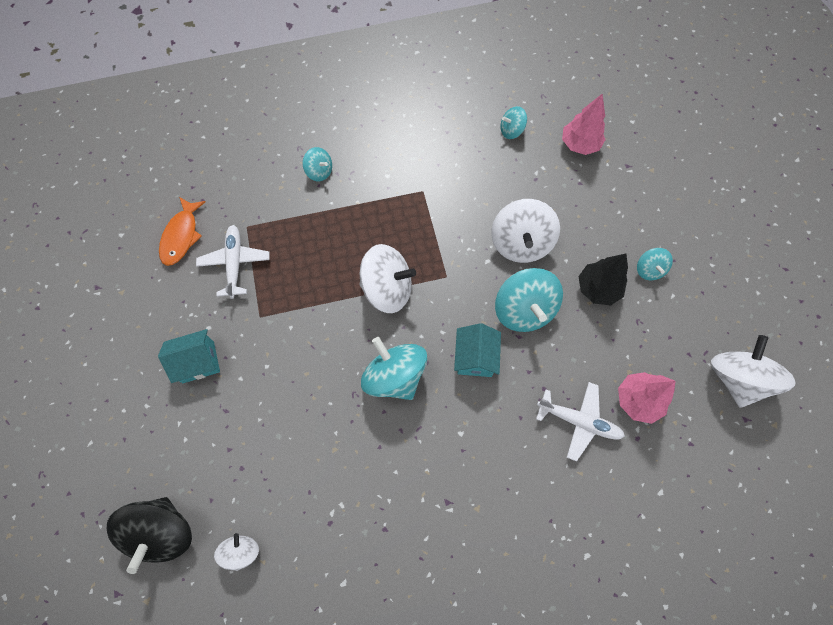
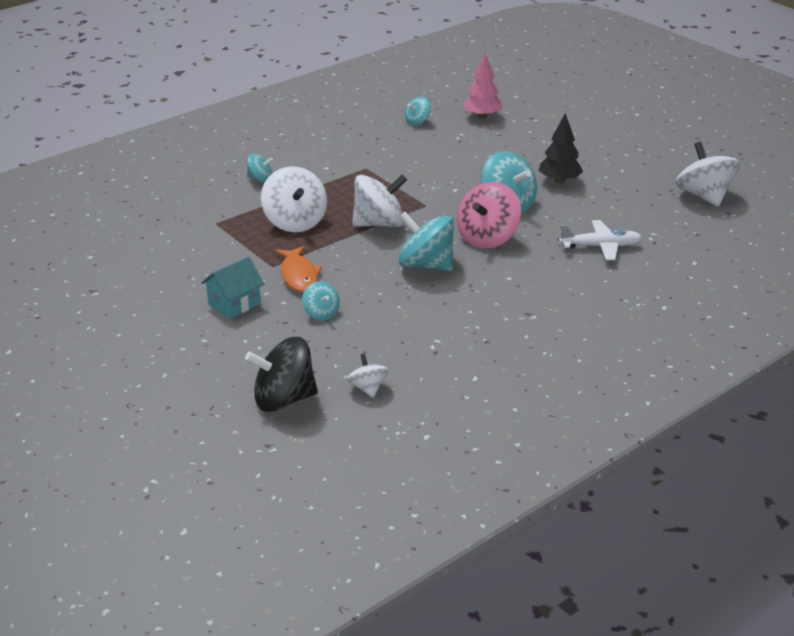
camera: 25 degrees left, 35 degrees down
black spinning top [107,497,192,574] -> black spinning top turned 105 degrees clockwise [245,337,318,412]
orange fish [159,197,205,266] -> orange fish moved to [275,246,322,292]
white plane [196,225,270,299] -> none
turquoise house [454,323,501,377] -> pink spinning top [457,182,521,249]
white spinning top [491,199,560,263] -> white spinning top moved to [261,166,327,232]
pink tree [618,372,676,424] -> none
turquoise spinning top [637,248,673,280] -> turquoise spinning top moved to [302,281,340,320]

